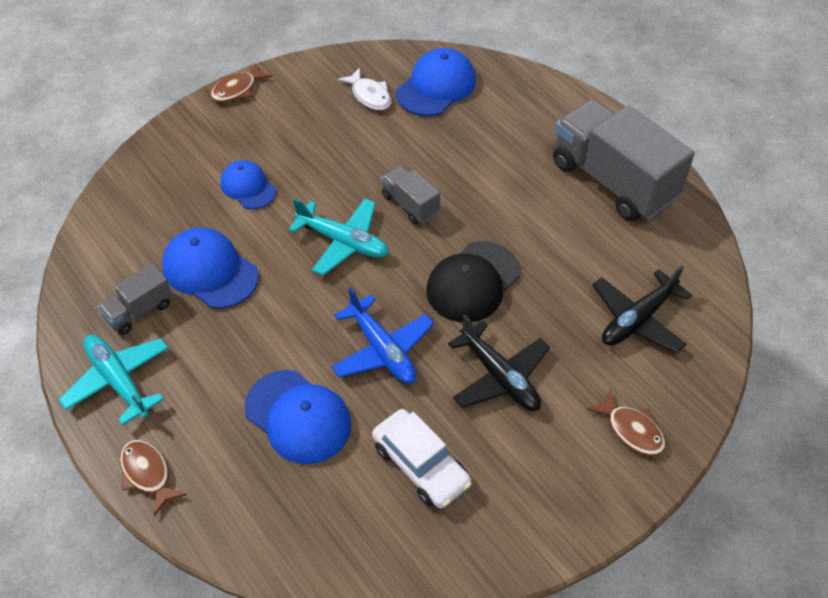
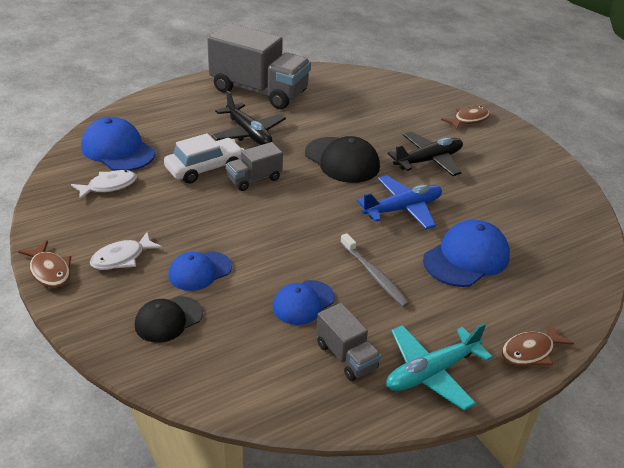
camera: 85 degrees left, 15 degrees down
blue cap [162,228,259,309] -> blue cap [273,280,335,325], size x0.65
turquoise plane [288,198,389,276] -> none
white car [372,409,472,508] -> white car moved to [164,133,244,184]
grey truck [553,99,695,221] -> grey truck turned 120 degrees counterclockwise [207,23,311,109]
black plane [593,265,692,353] -> black plane moved to [212,91,286,145]
none -> white fish [90,232,162,270]
none -> black cap [135,296,203,343]
none -> grey toothbrush [340,233,410,307]

